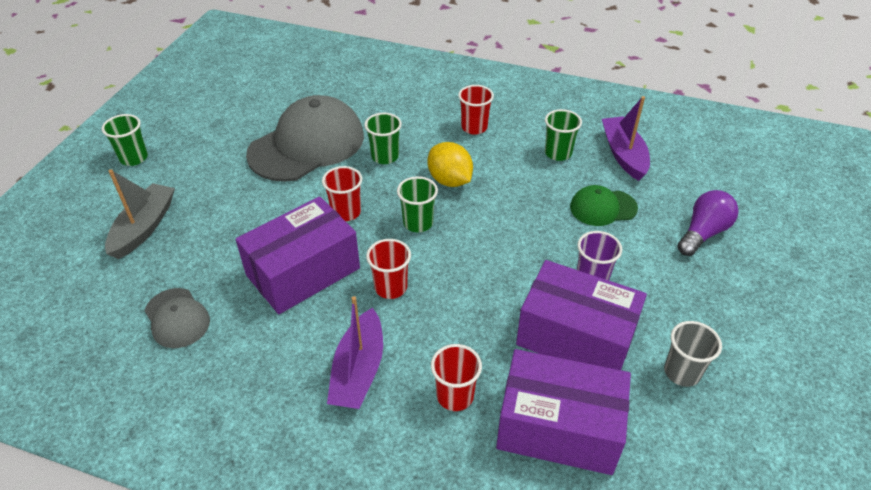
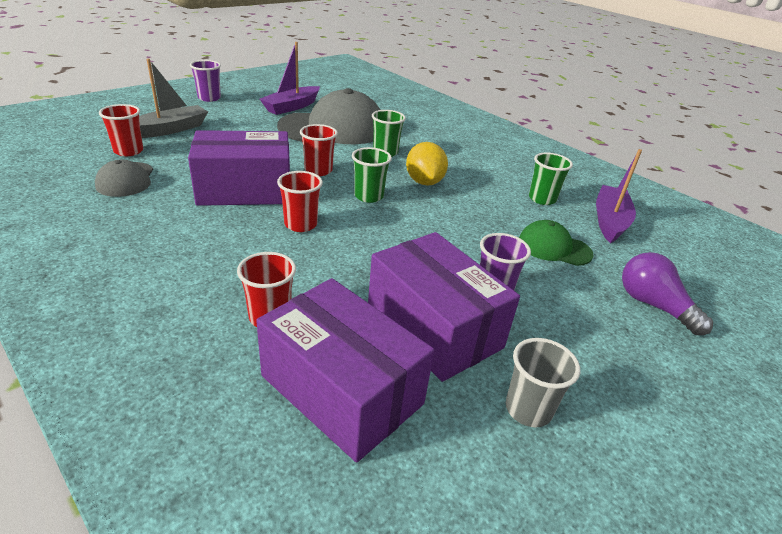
camera: 25 degrees right, 10 degrees down
green cup [102,114,148,166] -> purple cup [190,60,221,102]
purple boat [327,296,383,409] -> purple boat moved to [260,42,320,115]
red cup [458,85,494,135] -> red cup moved to [99,104,143,156]
purple light bulb [677,190,739,256] -> purple light bulb turned 105 degrees counterclockwise [622,252,713,335]

